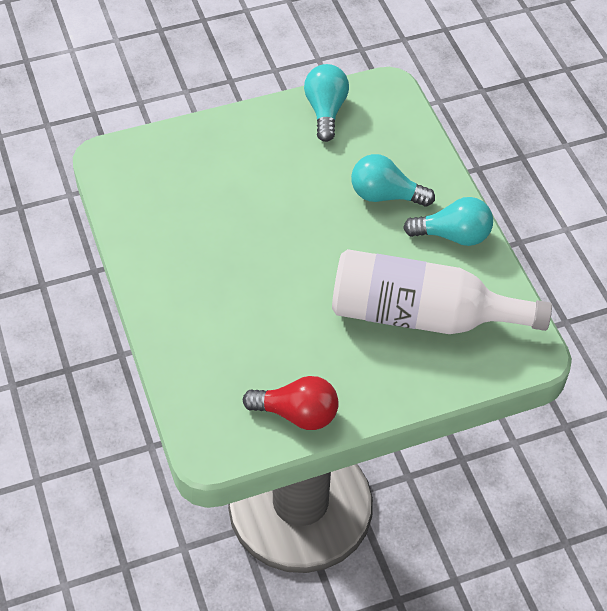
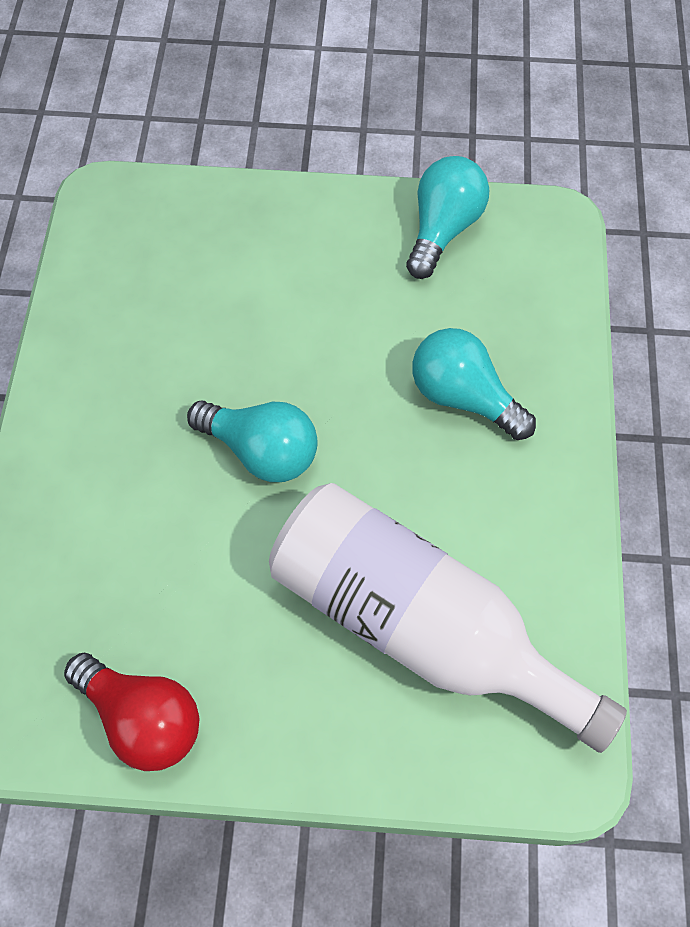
camera: 25 degrees right, 10 degrees up
turquoise light bulb [403,197,493,246] -> turquoise light bulb moved to [187,401,318,482]

